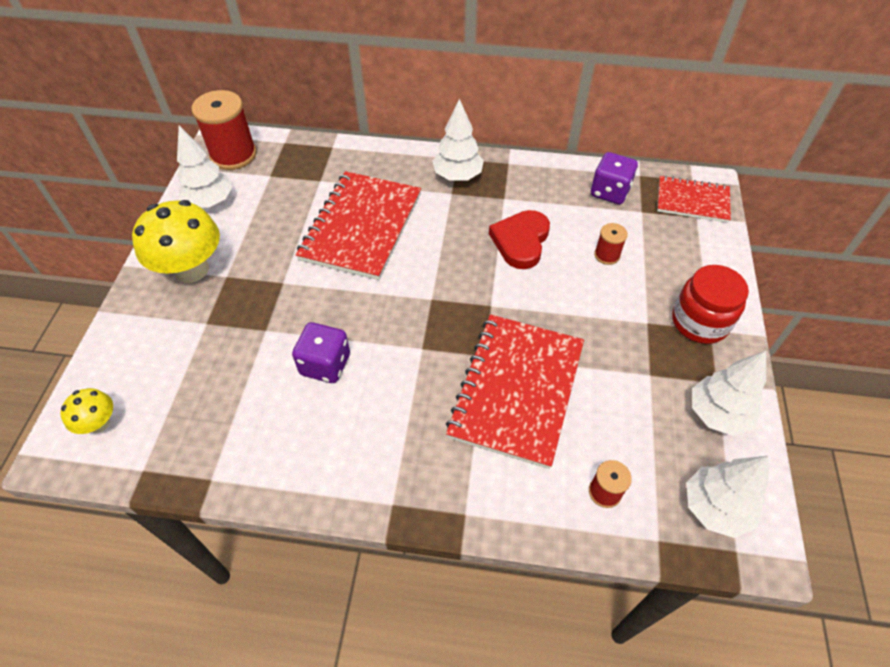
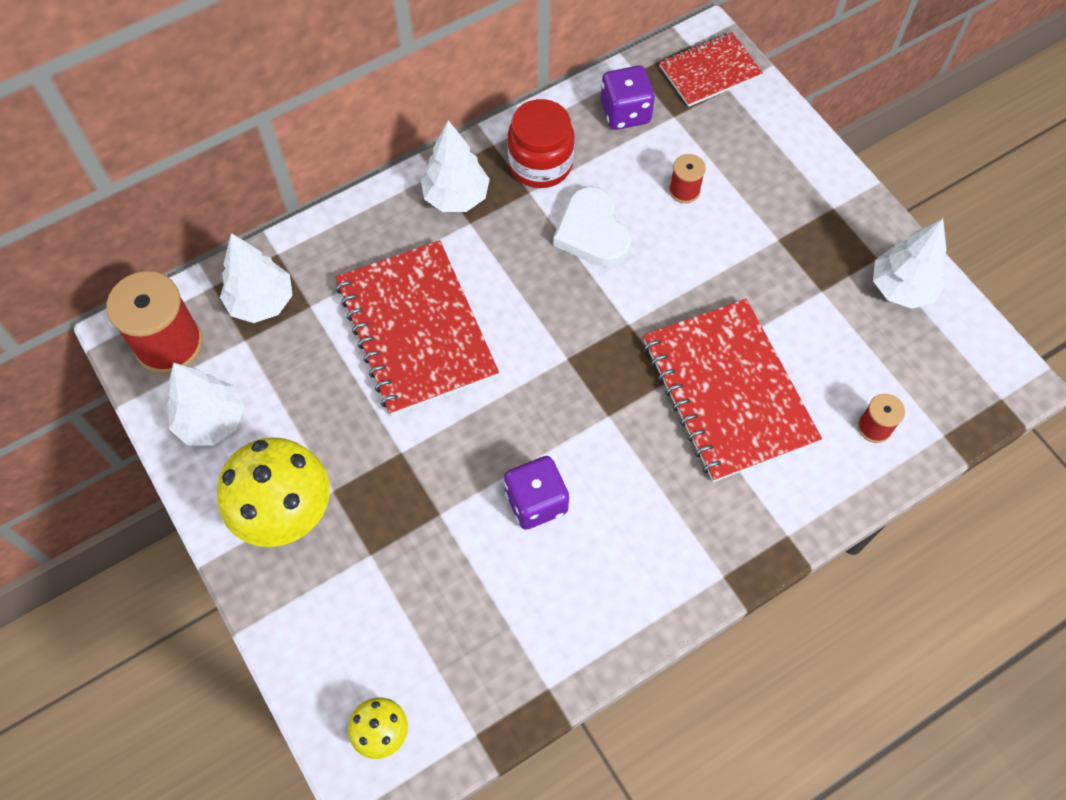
camera: 40 degrees left, 10 degrees up
red heart [489,210,550,269] -> white heart [553,186,631,267]
red jar [672,265,749,344] -> red jar moved to [507,99,575,188]
white tree [687,456,769,538] -> white tree moved to [220,233,293,323]

